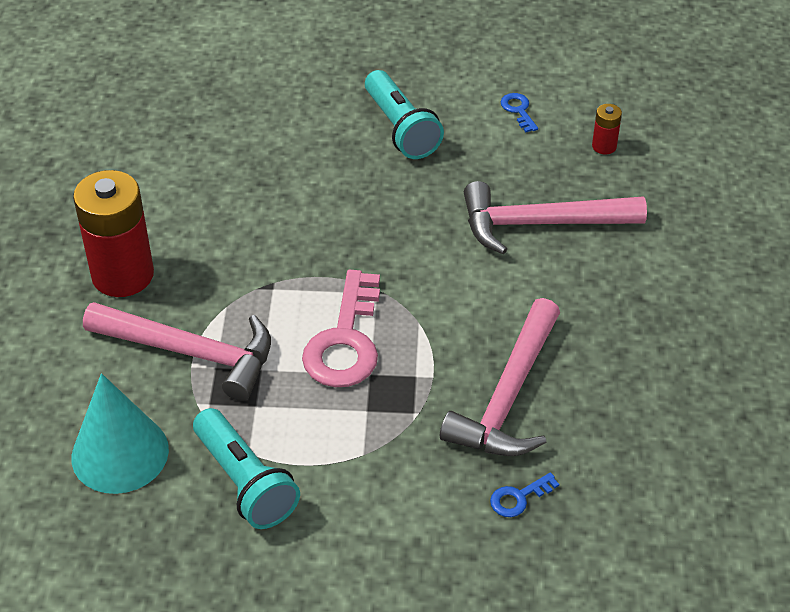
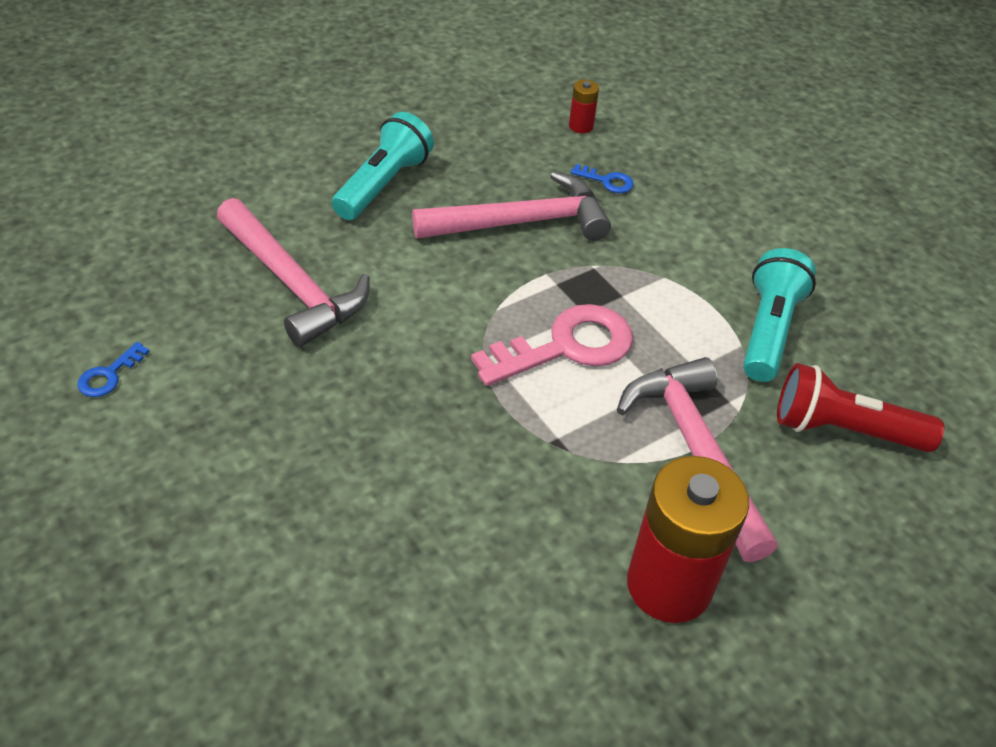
camera: 130 degrees left, 0 degrees up
turquoise cone [72,373,169,494] -> red flashlight [777,363,944,452]
turquoise flashlight [365,70,444,159] -> turquoise flashlight moved to [332,112,434,220]
red battery [592,104,622,155] -> red battery moved to [569,80,599,133]

